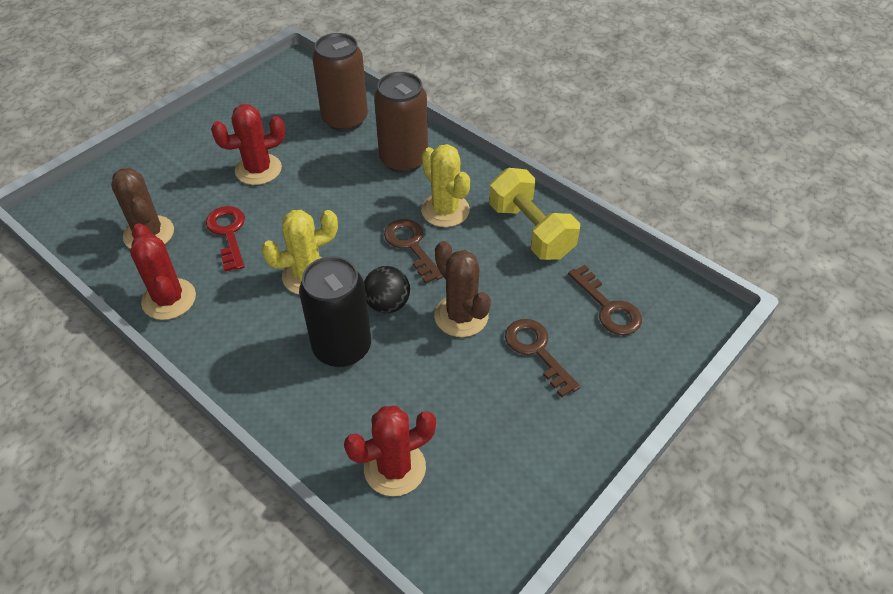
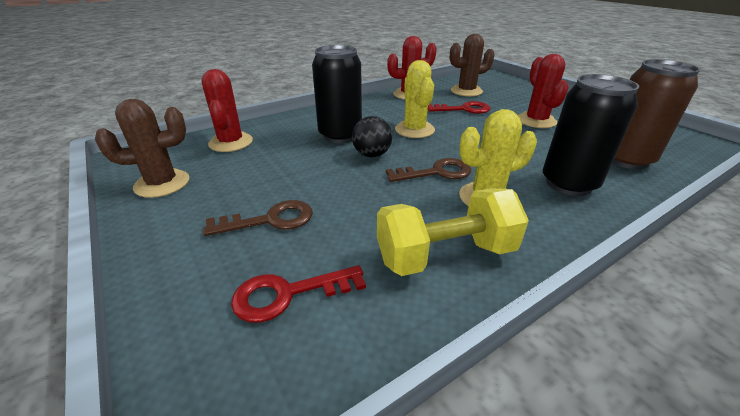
camera: 105 degrees right, 15 degrees down
brown can [374,72,428,173] -> black can [543,74,639,196]
brown cactus [434,241,491,337] -> brown cactus moved to [95,99,189,198]
brown key [568,265,642,335] -> red key [231,265,366,323]

